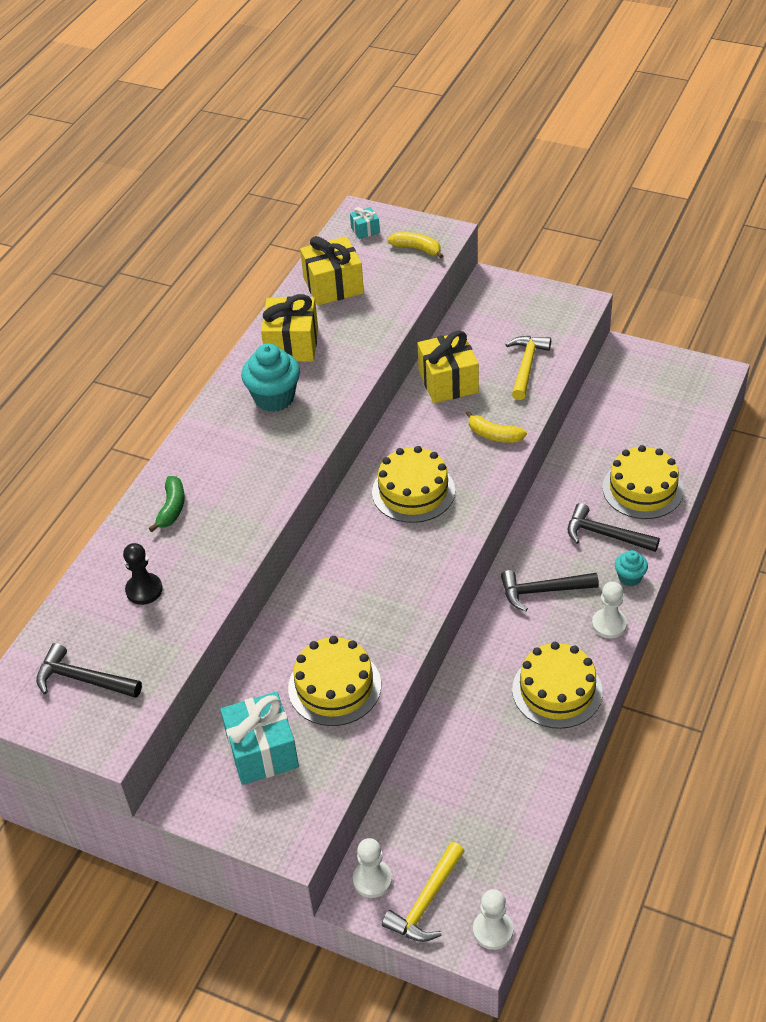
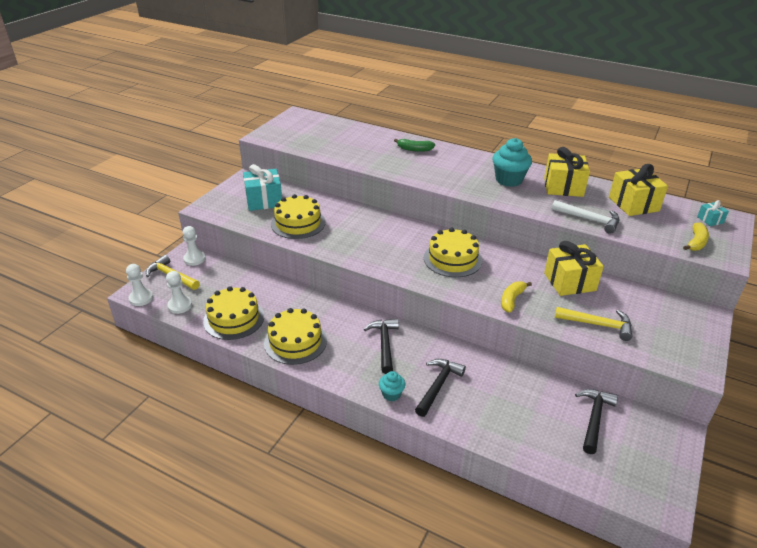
camera: 90 degrees right, 10 degrees down
black hammer [36,643,142,698] -> black hammer moved to [575,389,618,454]
black pawn [123,543,163,605] -> none
white pawn [592,581,627,639] -> white pawn moved to [166,271,192,314]
yellow cake [602,445,684,519] -> yellow cake moved to [203,286,264,340]
none -> white hammer [552,200,619,234]

